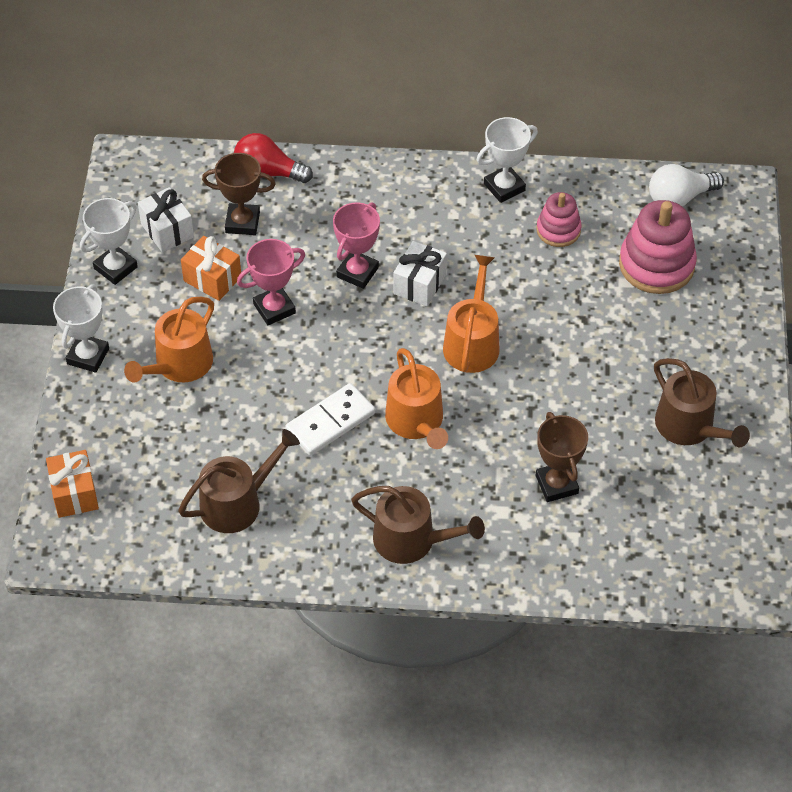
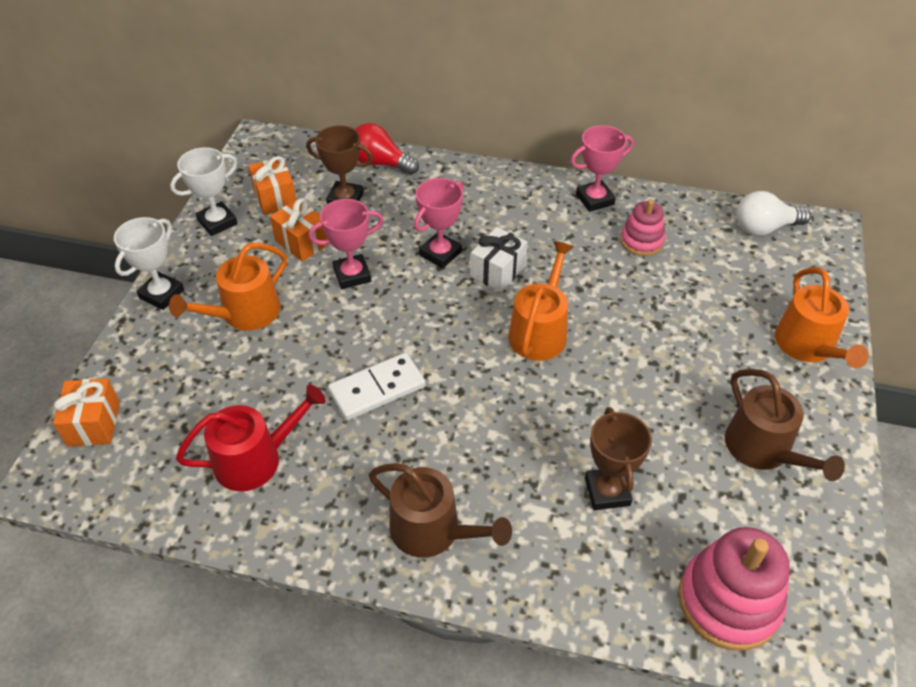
camera: 10 degrees right, 5 degrees down
white gift [138,187,194,252] -> orange gift [248,156,296,215]
brown watering can [178,429,300,533] -> red watering can [176,385,326,491]
orange watering can [385,348,448,449] -> orange watering can moved to [775,268,869,368]
white trophy [477,117,538,203] -> pink trophy [571,125,634,212]
pink stacking toy [619,200,697,294] -> pink stacking toy moved to [678,527,790,651]

